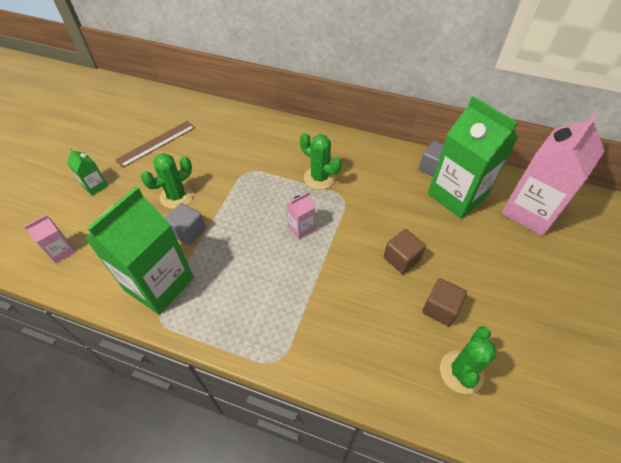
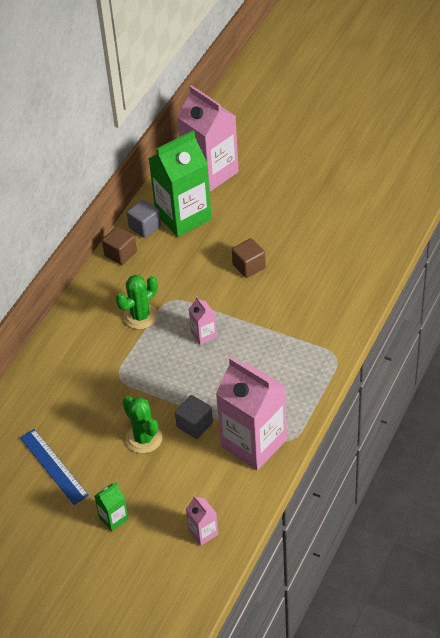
camera: 80 degrees left, 5 degrees down
green carton [85,186,194,315] -> pink carton [216,357,287,470]
brown ruler [115,121,195,168] -> blue ruler [20,429,89,505]
brown cube [422,278,467,326] -> brown cube moved to [102,226,137,265]
green cactus [440,326,496,394] -> none

